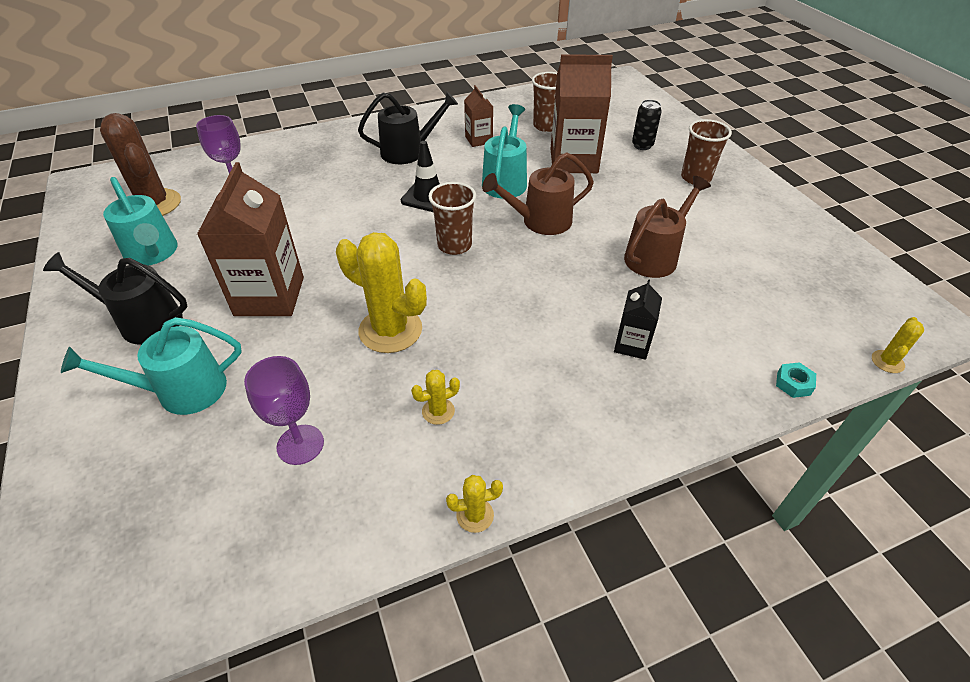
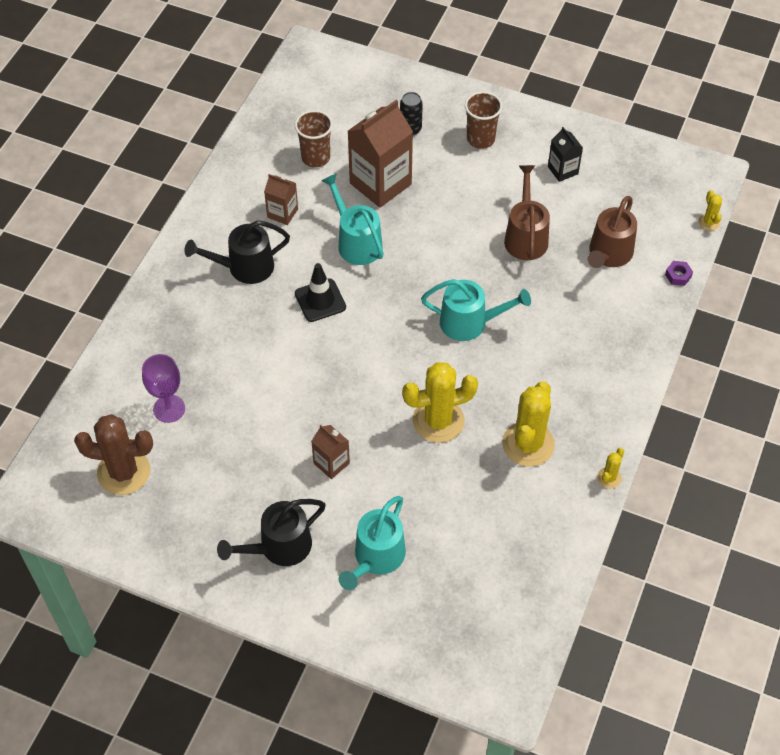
camera: 45 degrees left, 10 degrees up
turquoise watering can [103,177,178,266] -> turquoise watering can moved to [421,279,531,341]
brown carton [197,162,304,316] -> brown carton [311,425,350,479], size x0.51
purple goblet [244,356,324,465] -> none
black watering can [358,91,458,164] -> black watering can turned 135 degrees counterclockwise [184,220,290,284]
yellow cactus [411,370,460,425] -> yellow cactus [502,381,555,467], size x2.18
brown cup [428,182,476,255] -> none
brown watering can [482,152,594,235] -> brown watering can moved to [588,196,637,268]
black carton [614,279,662,360] -> black carton moved to [548,127,583,182]
turquoise nut [776,362,816,398] -> purple nut [665,261,693,286]

